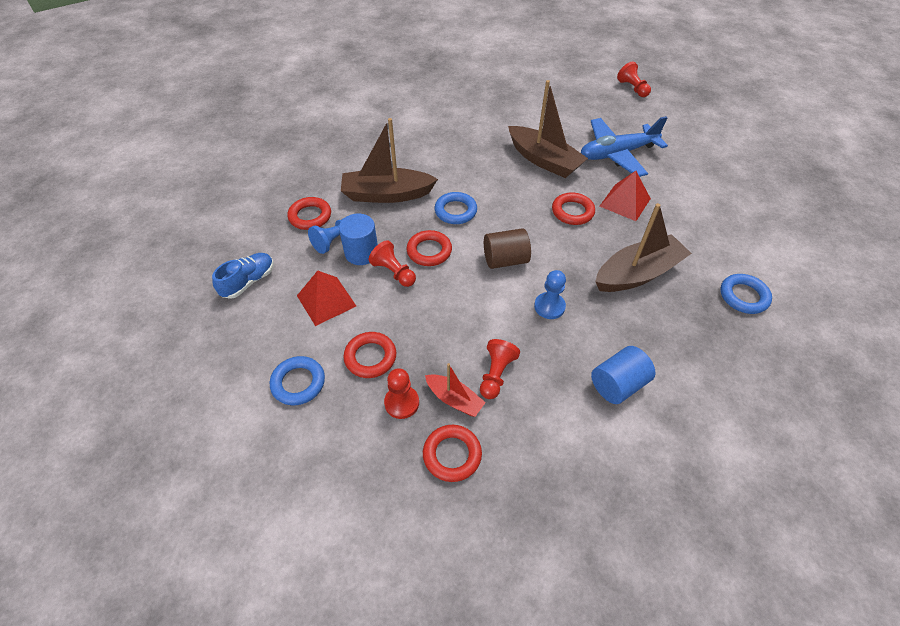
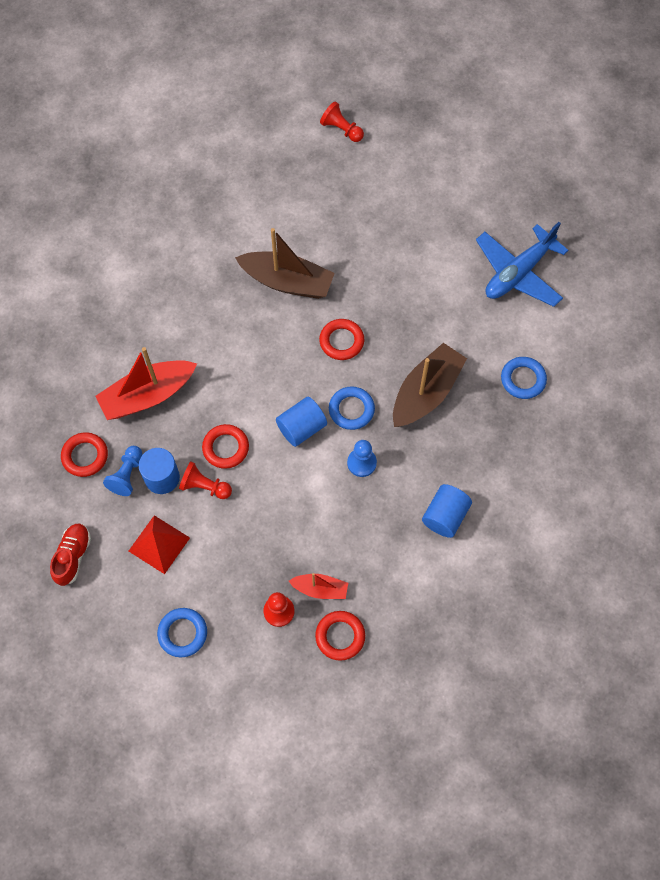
camera: 25 degrees left, 15 degrees up
blue shoe [212,253,274,299] -> red shoe [50,524,91,586]
brown boat [341,118,438,203] -> red boat [95,347,197,420]
red ring [343,332,396,378] -> none
blue ring [435,192,477,224] -> blue ring moved to [329,387,375,430]
red pawn [480,339,520,399] -> none
brown cylinder [484,228,531,269] -> blue cylinder [276,397,327,447]
blue plane [581,116,668,177] -> blue plane moved to [476,222,568,307]
red pyramid [600,171,651,221] -> none

